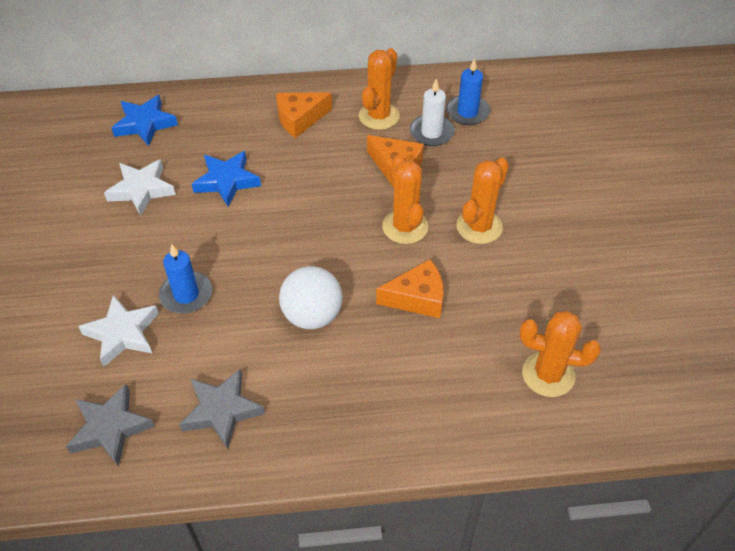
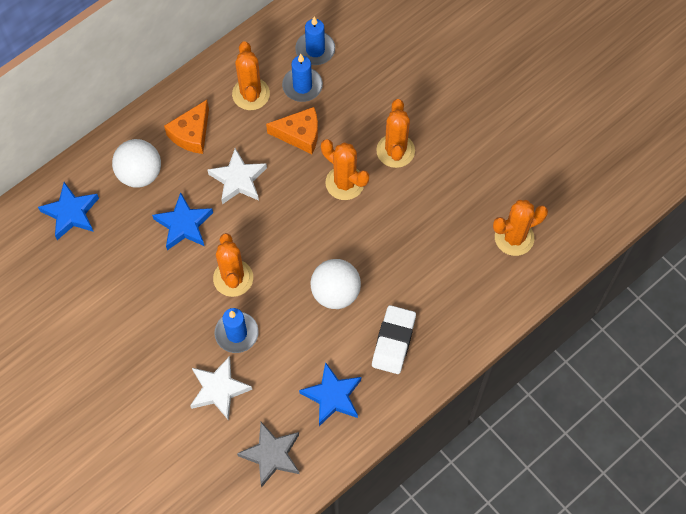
camera: 35 degrees left, 15 degrees up
white star [104,159,176,216] -> white star moved to [207,148,267,204]
grey star [179,369,265,449] -> blue star [299,362,361,426]
orange cheese [376,259,444,318] -> none
white candle [410,79,455,146] -> blue candle [282,54,323,102]
none -> white ball [112,139,161,188]
none -> orange cactus [213,233,253,297]
none -> white eraser [372,305,416,374]

